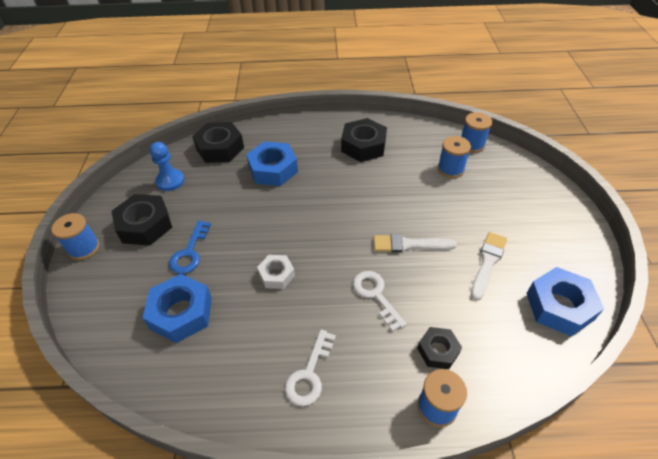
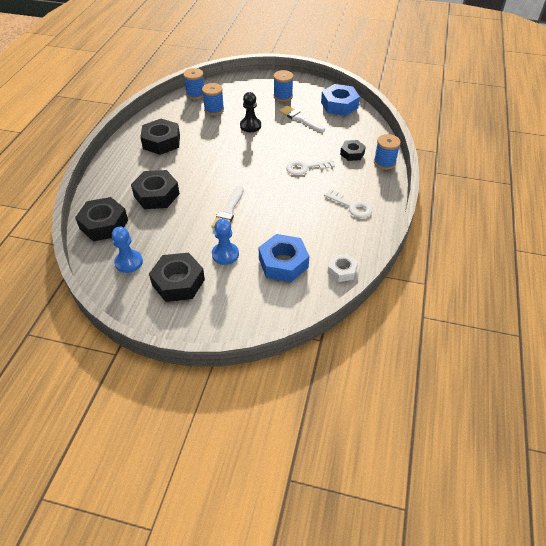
camera: 75 degrees left, 0 degrees up
blue spool [52,213,100,260] -> blue spool moved to [273,70,294,102]
blue key [169,220,211,274] -> blue pawn [212,219,239,265]
blue nut [246,141,298,186] -> black nut [131,170,180,209]
white nut [257,255,295,289] -> white nut moved to [327,253,358,282]
white brush [374,234,457,253] -> white brush moved to [212,186,244,229]
none -> black pawn [240,92,261,132]

